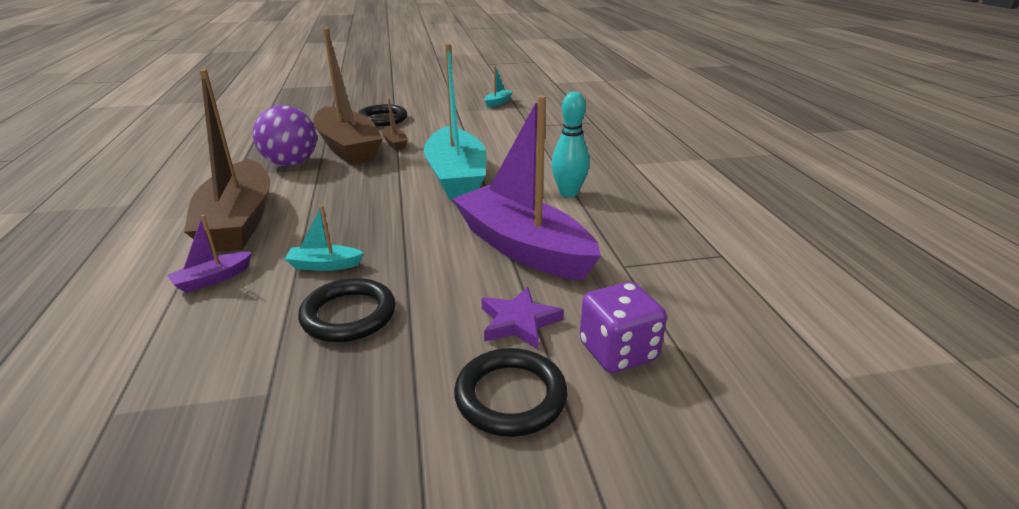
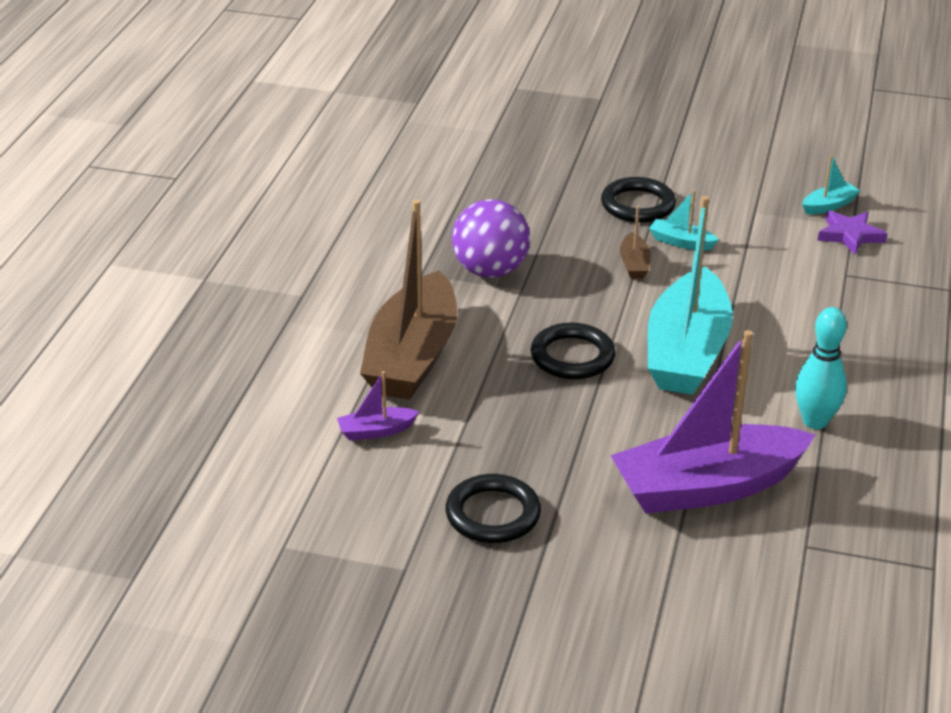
camera: 25 degrees right, 5 degrees up
turquoise boat [285,205,364,271] -> turquoise boat moved to [649,190,719,250]
brown boat [313,28,382,165] -> none
purple boat [452,95,601,280] -> purple boat turned 90 degrees counterclockwise [610,330,815,514]
black ring [454,348,568,437] -> black ring moved to [530,323,616,379]
purple star [481,287,564,349] -> purple star moved to [817,210,888,255]
purple dice [580,282,667,373] -> none

